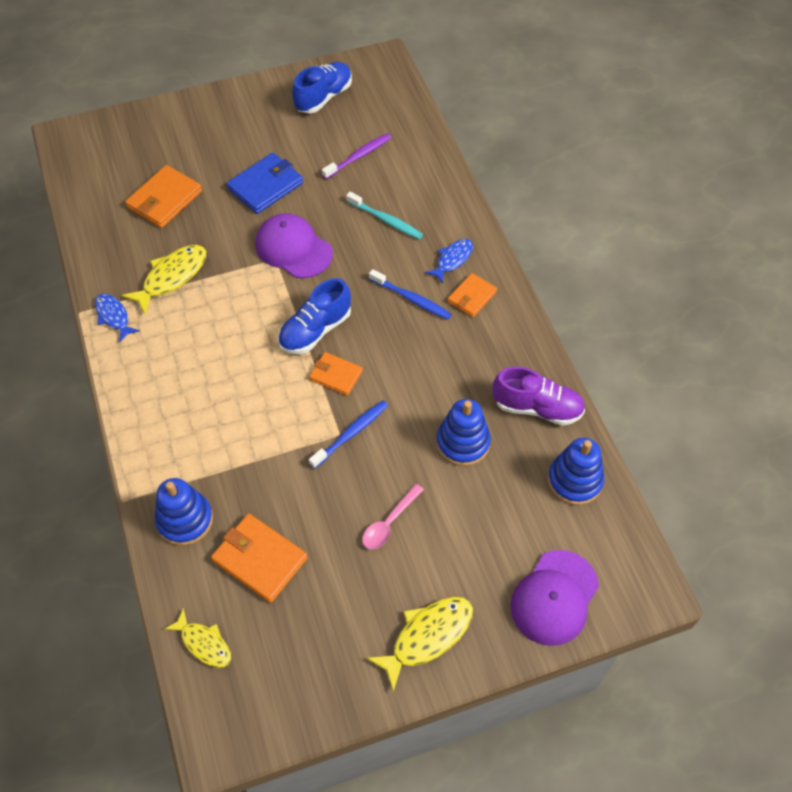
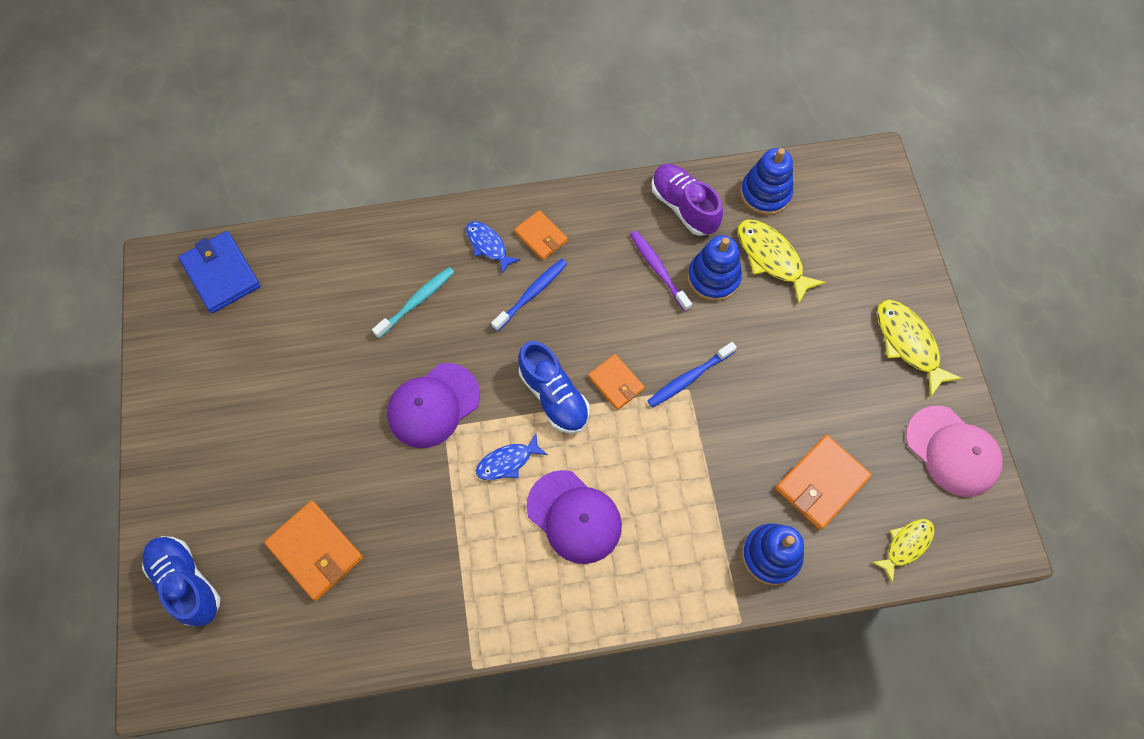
camera: 80 degrees left, 10 degrees up
blue fish [95,294,140,342] -> blue fish moved to [476,433,547,480]
yellow fish [121,245,206,314] -> yellow fish moved to [738,219,826,305]
blue wallet [227,153,303,214] -> blue wallet moved to [178,231,261,313]
blue shoe [292,62,352,113] -> blue shoe moved to [142,536,220,627]
orange wallet [309,352,363,396] -> orange wallet turned 75 degrees counterclockwise [588,354,645,410]
blue toothbrush [309,401,388,469] -> blue toothbrush turned 90 degrees counterclockwise [648,342,737,408]
purple toothbrush [322,133,391,179] -> purple toothbrush moved to [630,231,692,312]
pink spoon [362,484,424,549] -> none
purple shoe [492,366,585,426] -> purple shoe turned 60 degrees counterclockwise [651,164,723,236]
purple cap [510,550,599,646] -> purple cap moved to [526,470,622,564]
none -> pink cap [906,406,1003,497]

